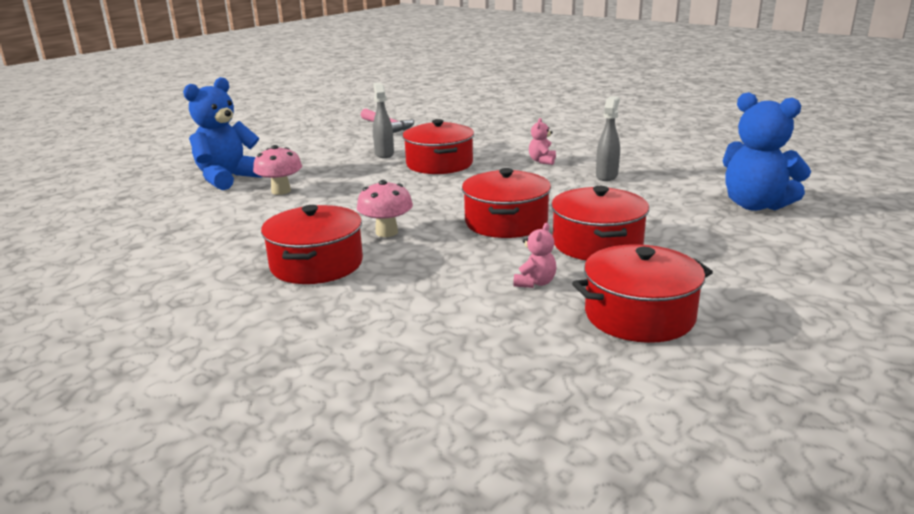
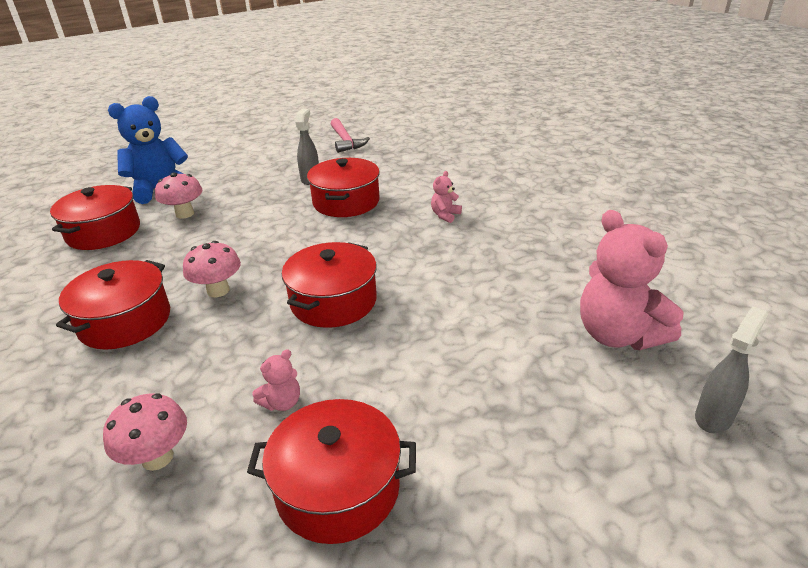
camera: 20 degrees right, 10 degrees up
red pot [551,186,649,261] -> red pot moved to [50,185,140,250]
grey spray bottle [596,96,620,181] -> grey spray bottle moved to [695,306,768,434]
blue teddy bear [723,92,811,211] -> pink teddy bear [580,210,684,350]
none -> pink mushroom [103,393,187,471]

